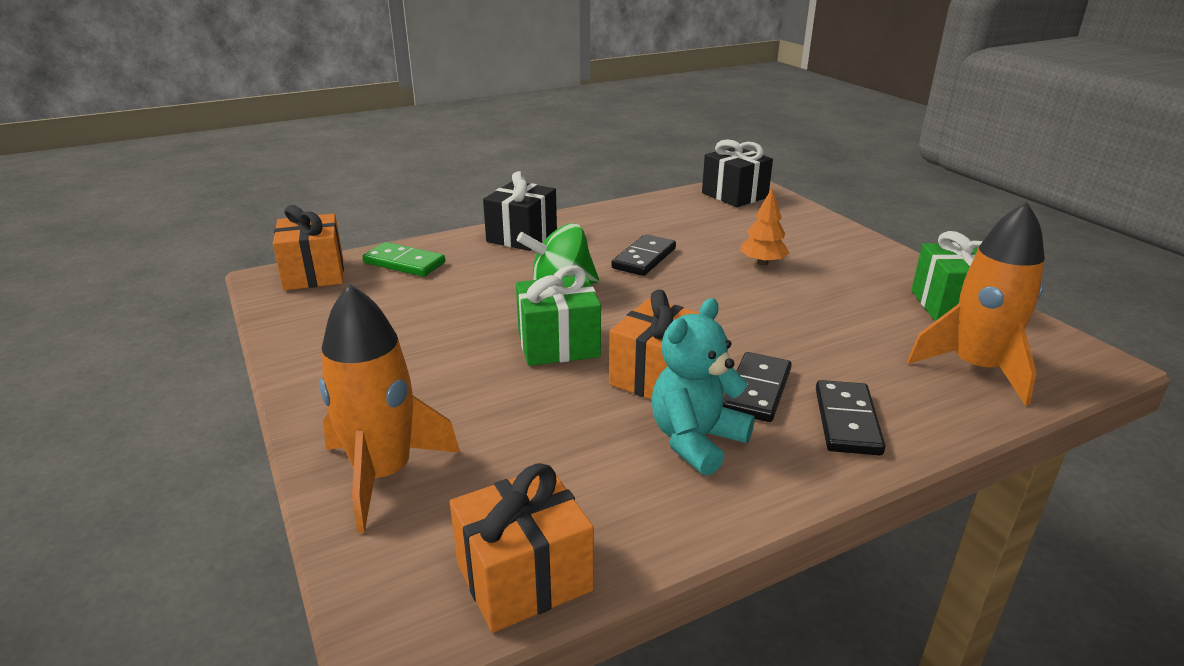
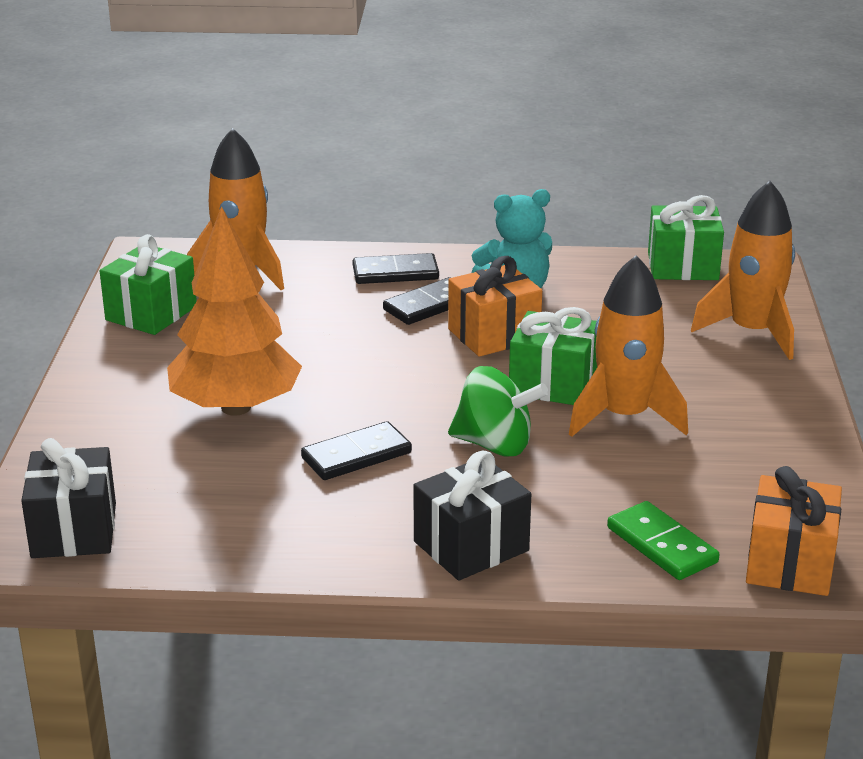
camera: 150 degrees left, 0 degrees up
orange gift [450,463,594,633] -> green gift [648,195,724,280]
orange tree [740,188,789,266] -> orange tree [167,206,302,416], size x2.16
black domino [816,380,886,455] -> black domino turned 45 degrees clockwise [353,253,439,284]
none -> orange rocket [569,255,688,437]

